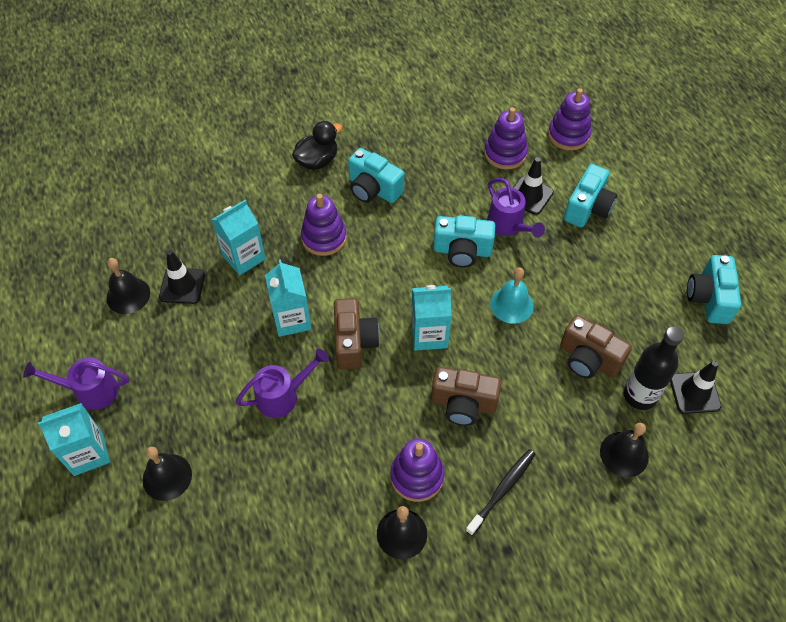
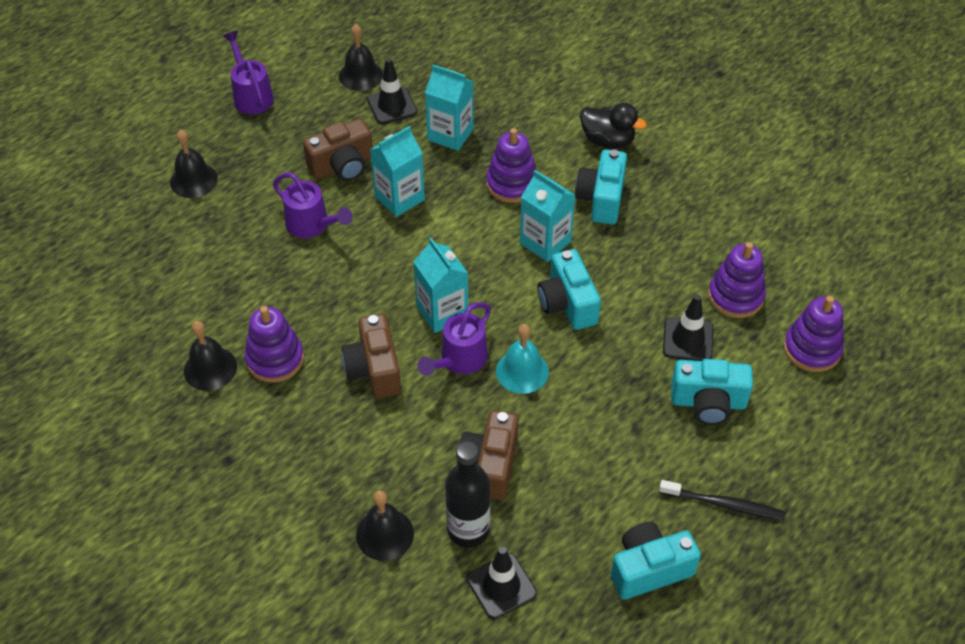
camera: 65 degrees right, 5 degrees down
turquoise carton [38,403,110,476] -> turquoise carton moved to [520,170,575,262]
brown camera [334,298,380,370] -> brown camera moved to [303,119,373,181]
black toothbrush [466,449,536,536] -> black toothbrush moved to [659,480,785,520]
purple watering can [487,178,545,238] -> purple watering can moved to [417,302,491,376]

